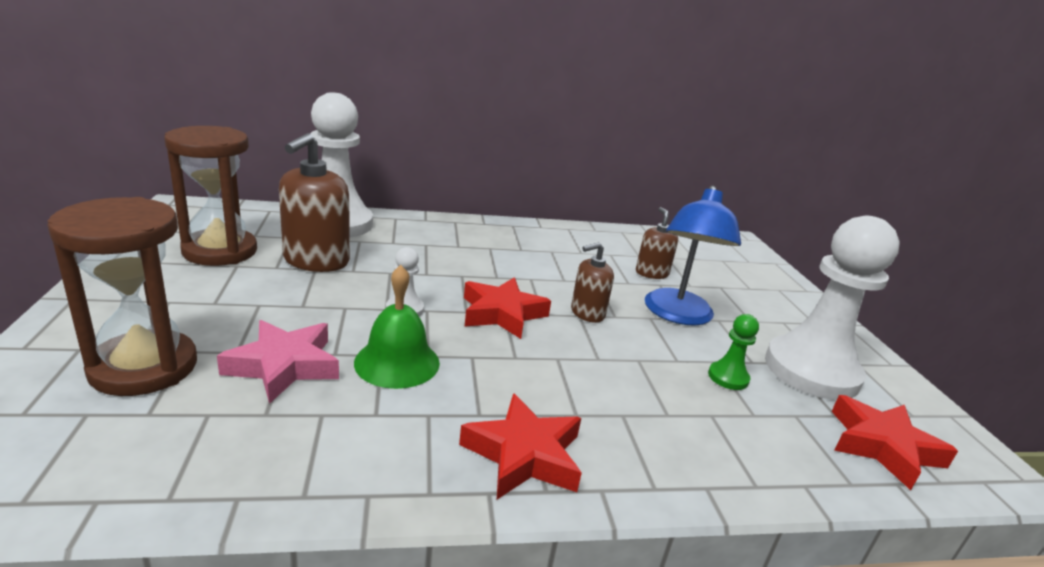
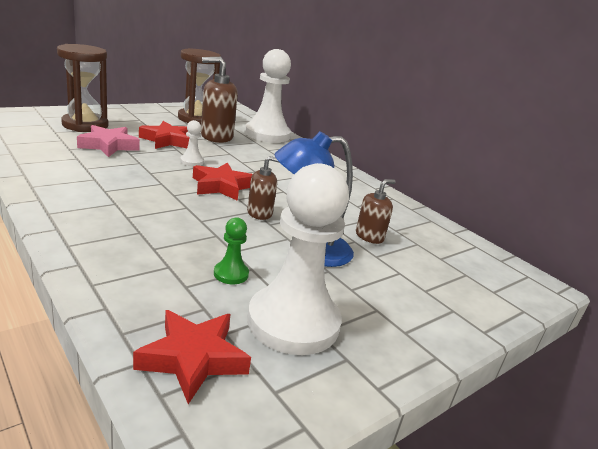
camera: 60 degrees right, 0 degrees up
green bell [354,265,440,389] -> none
red star [459,393,582,499] -> red star moved to [139,121,189,149]
brown soap dispenser [571,242,614,323] -> brown soap dispenser turned 135 degrees clockwise [247,156,280,220]

